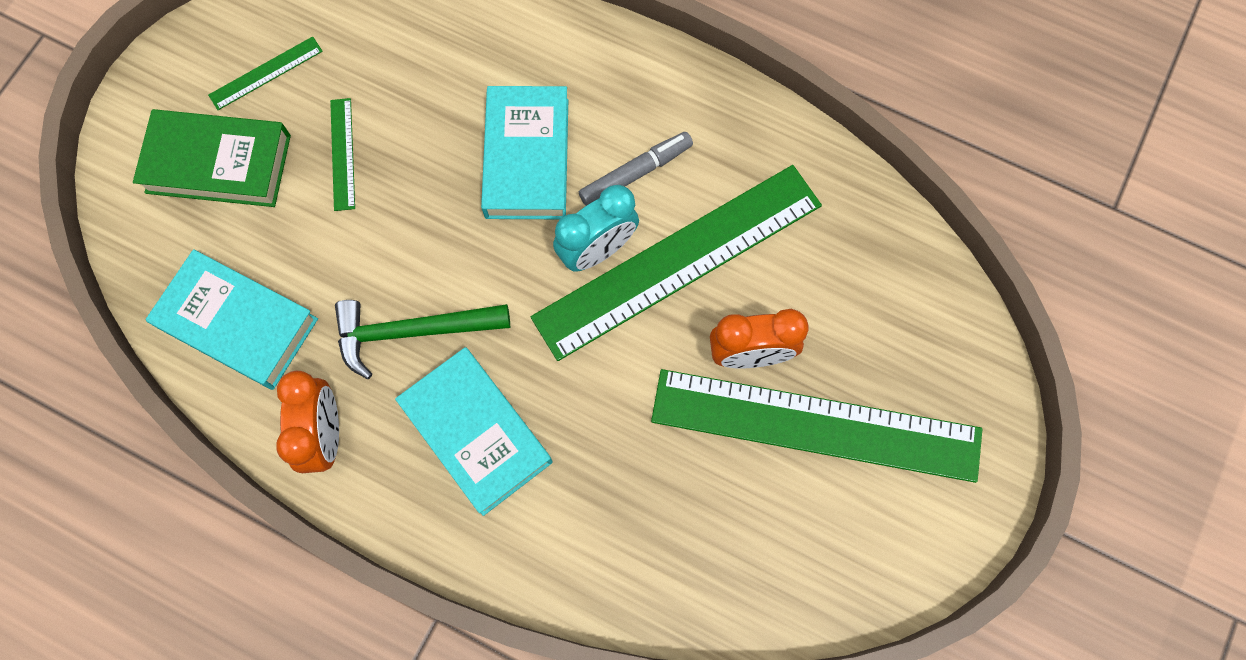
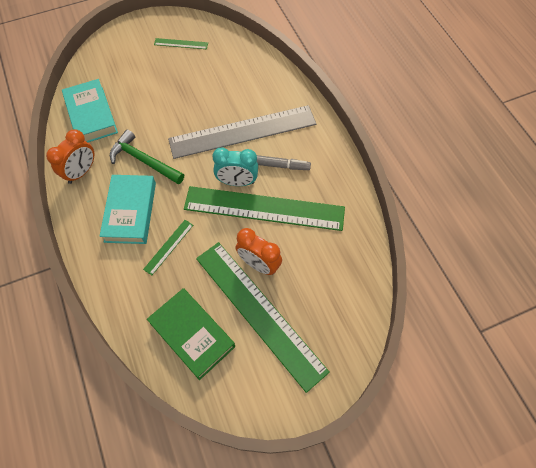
camera: 40 degrees right, 10 degrees down
green book [133,109,291,207] -> green book moved to [147,288,235,380]
green ruler [330,98,355,211] -> green ruler moved to [143,220,193,275]
turquoise book [481,86,568,219] -> grey ruler [168,105,316,159]

